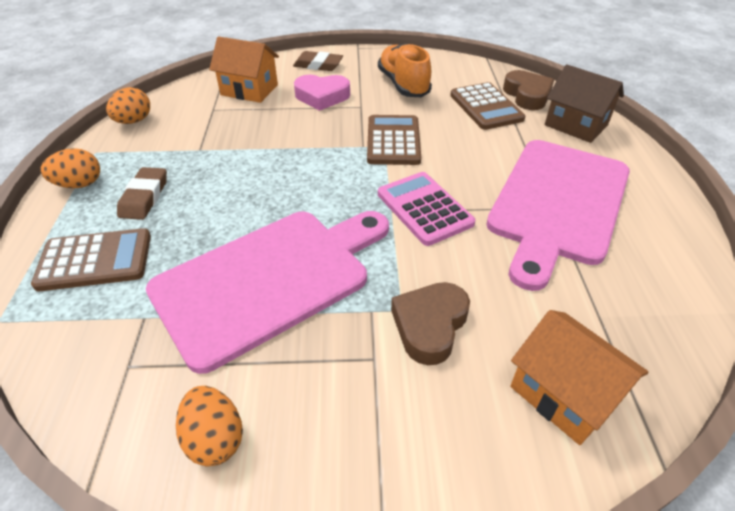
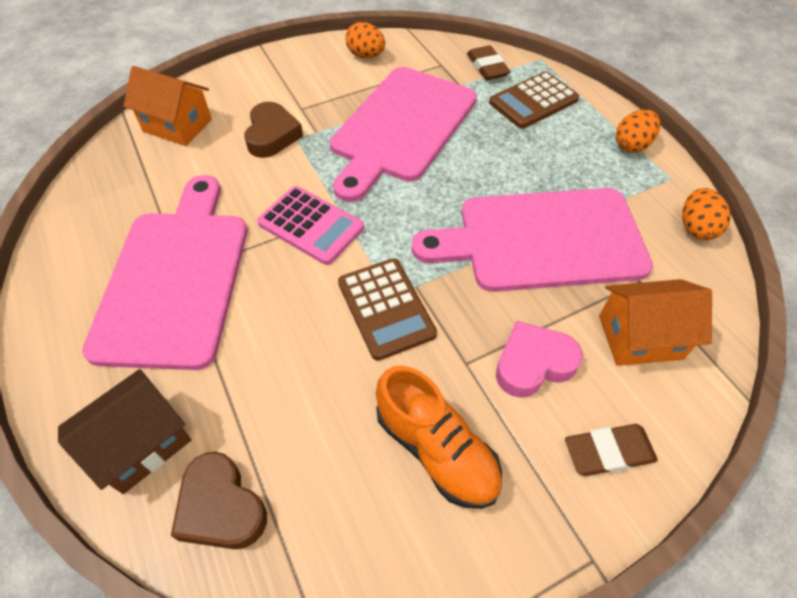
camera: 155 degrees right, 10 degrees up
brown eraser [117,167,167,220] -> brown eraser moved to [467,45,511,80]
brown calculator [450,82,526,130] -> none
brown house [545,64,624,143] -> brown house turned 60 degrees counterclockwise [58,369,191,494]
none -> pink cutting board [412,188,653,292]

